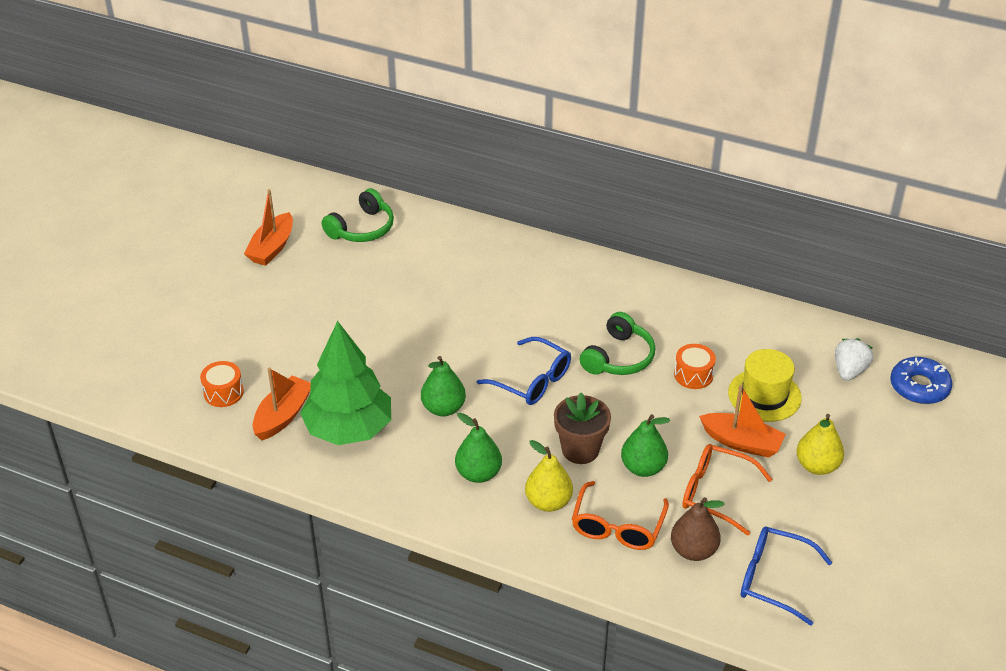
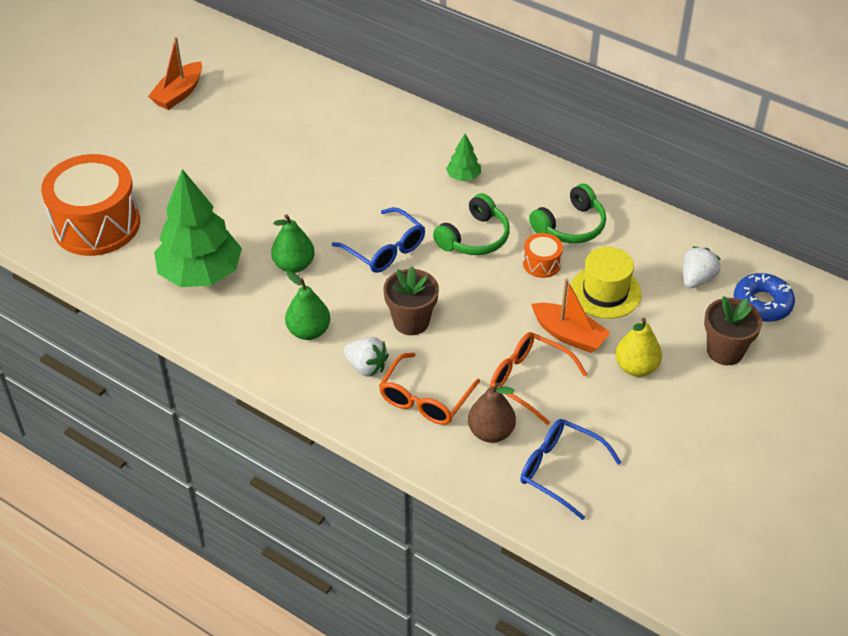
camera: 10 degrees right, 5 degrees up
orange drum [200,361,244,407] -> orange drum [41,154,140,256], size x2.32
orange boat [253,367,311,441] -> none
green headphones [322,188,394,242] -> green headphones moved to [529,184,606,243]
yellow pear [525,440,573,512] -> white strawberry [343,337,389,377]
green pear [621,414,670,477] -> none
none -> green tree [446,134,481,181]
none -> brown flower pot [704,296,762,365]

